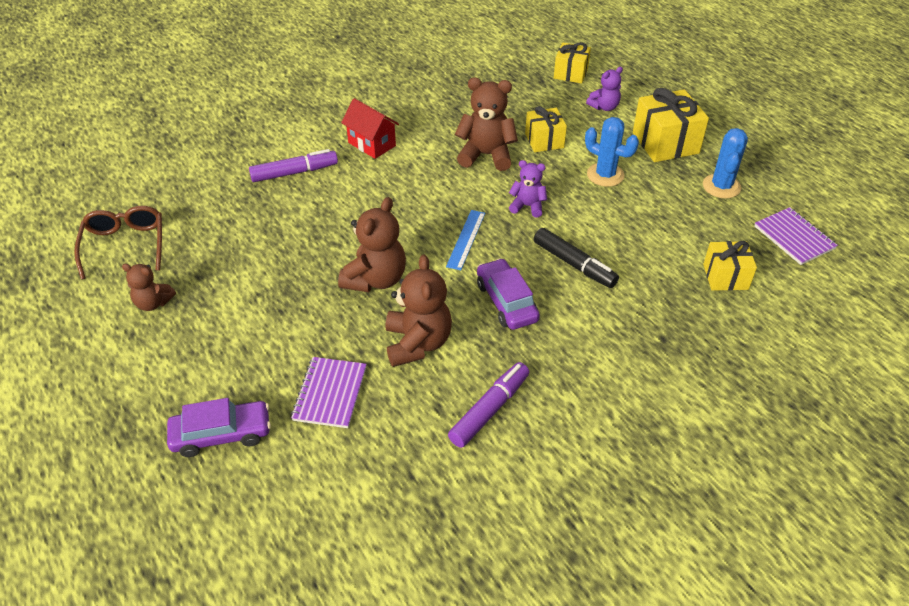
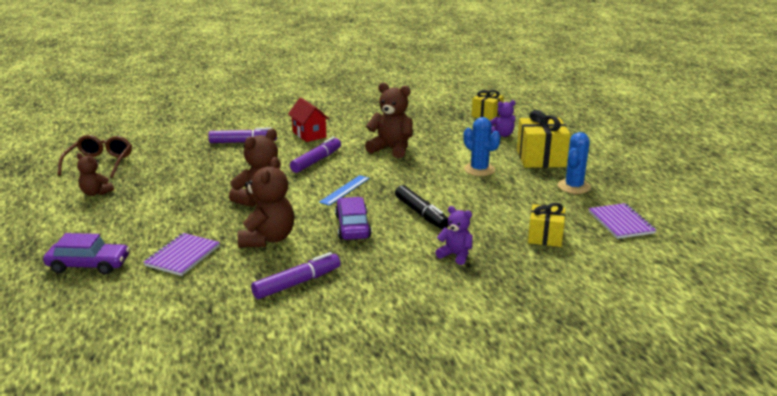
camera: 15 degrees right, 20 degrees down
purple teddy bear [509,160,547,217] -> purple teddy bear moved to [435,206,473,265]
yellow gift [525,106,567,152] -> none
none -> purple marker [290,137,341,173]

